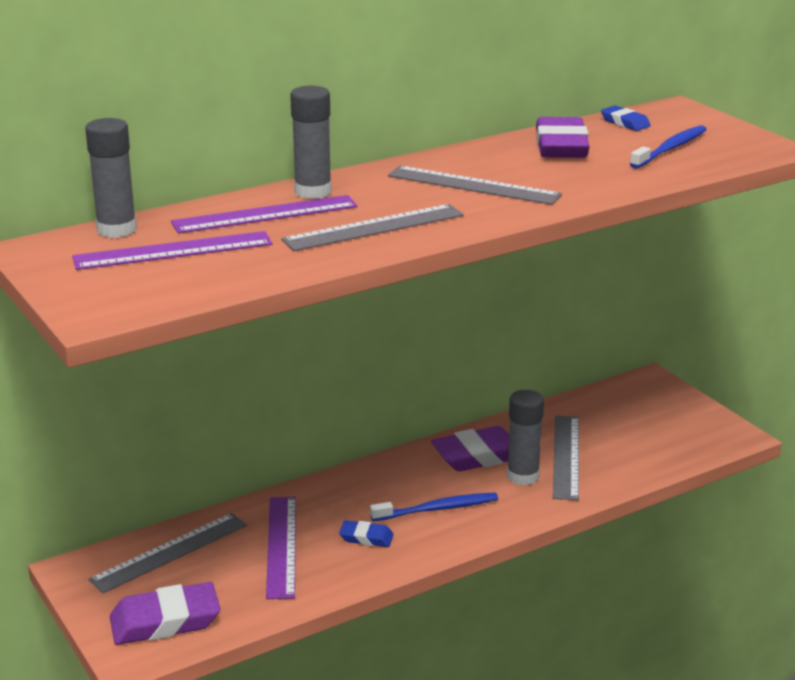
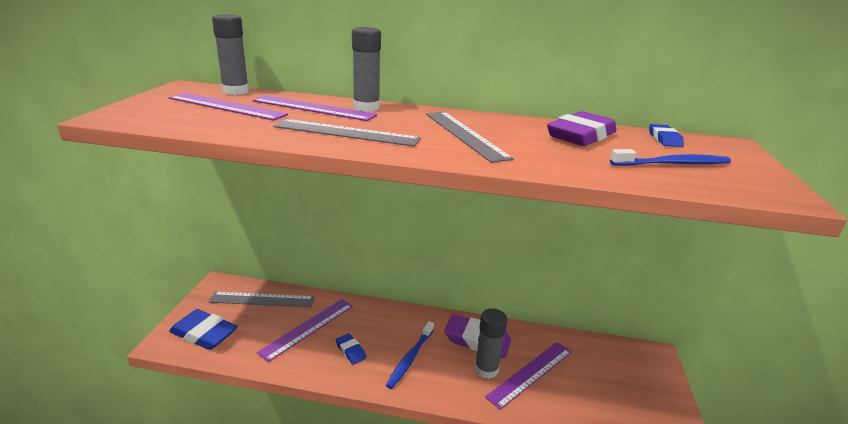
camera: 40 degrees right, 0 degrees up
purple eraser [110,582,220,645] -> blue eraser [169,309,238,350]
blue toothbrush [370,493,498,521] -> blue toothbrush turned 90 degrees clockwise [386,321,434,389]
grey ruler [553,416,579,500] -> purple ruler [485,342,572,410]

